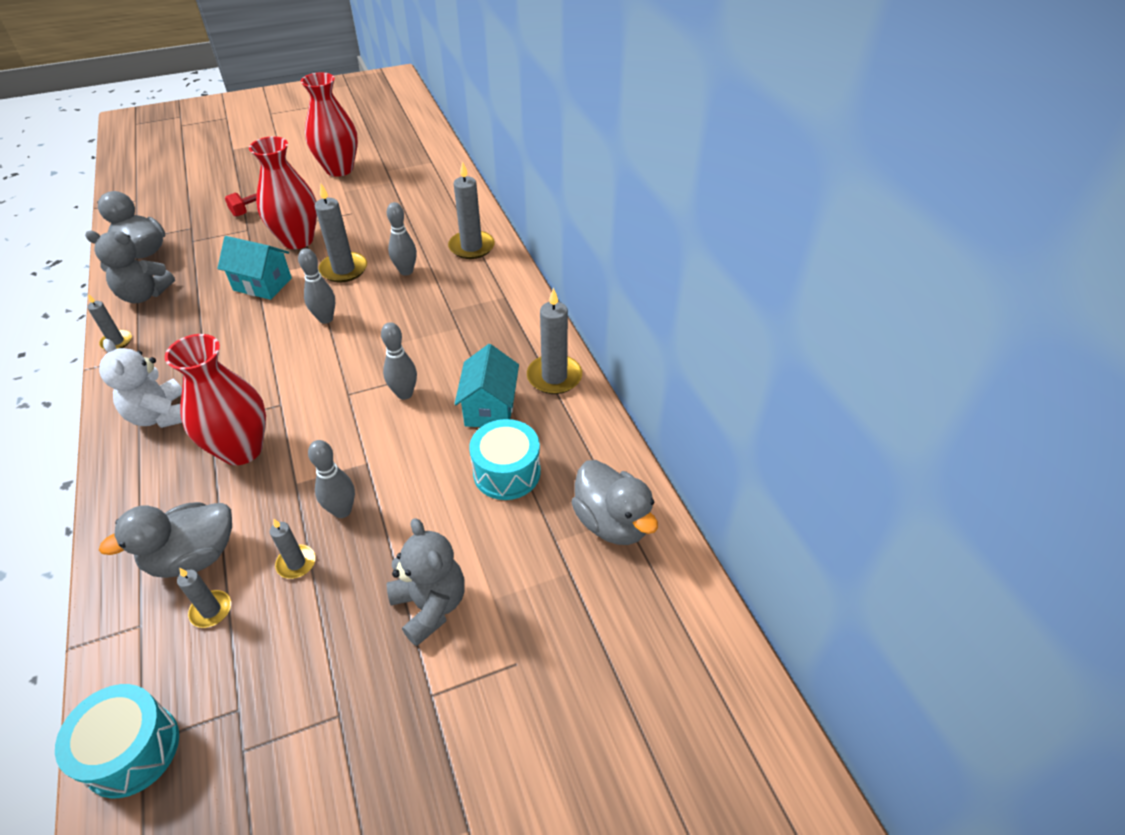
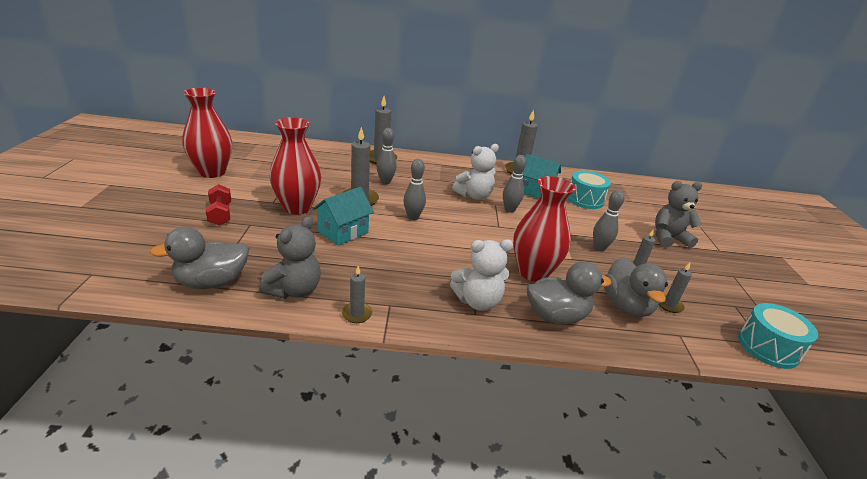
camera: 70 degrees left, 15 degrees down
grey duck [571,460,658,545] -> grey duck moved to [527,261,611,324]
none -> white teddy bear [452,144,499,200]

